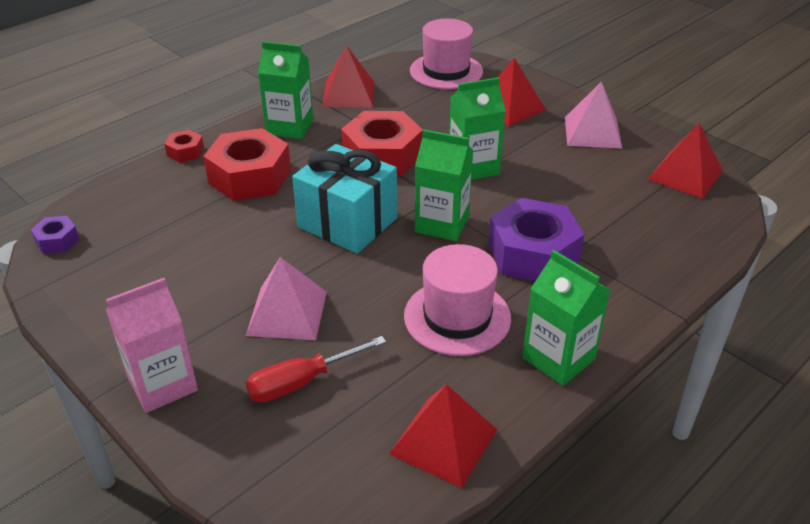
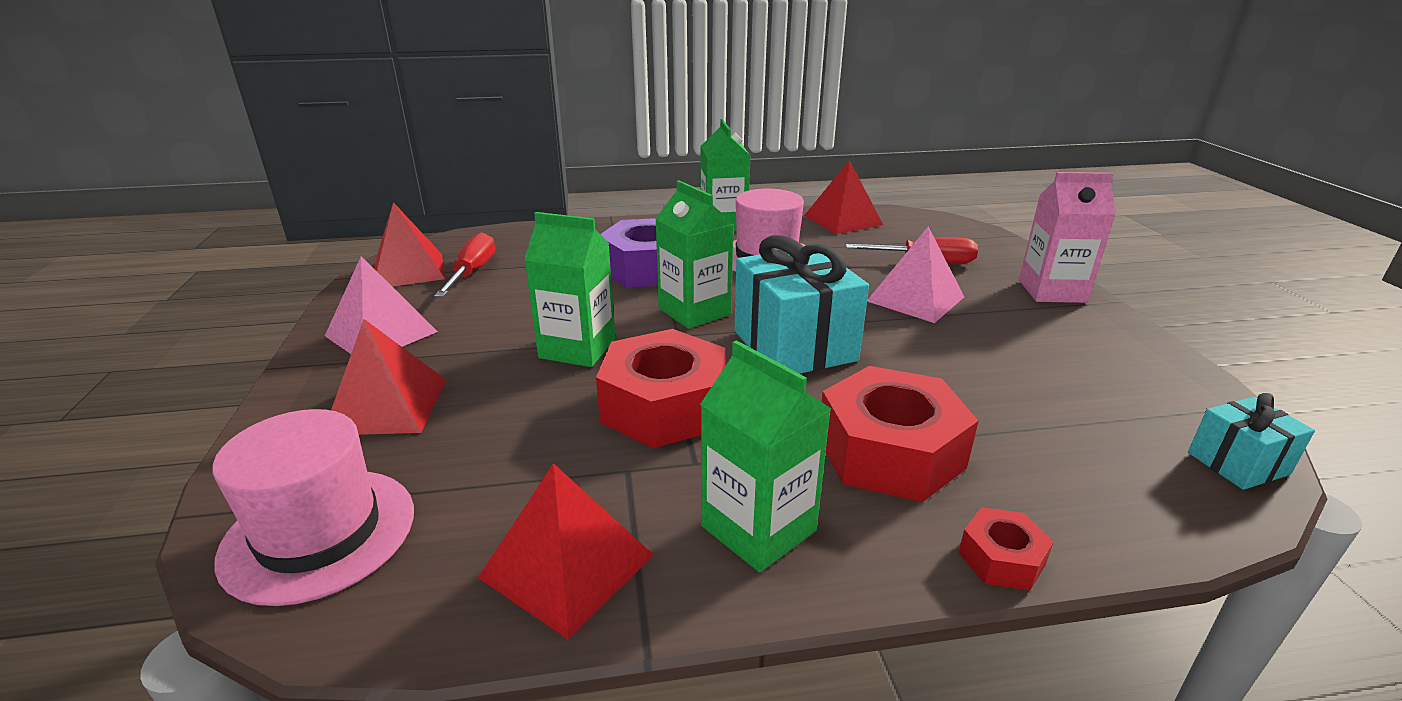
camera: 145 degrees left, 10 degrees down
purple nut [31,216,79,254] -> turquoise gift [1188,393,1315,490]
none -> red screwdriver [434,232,495,297]

